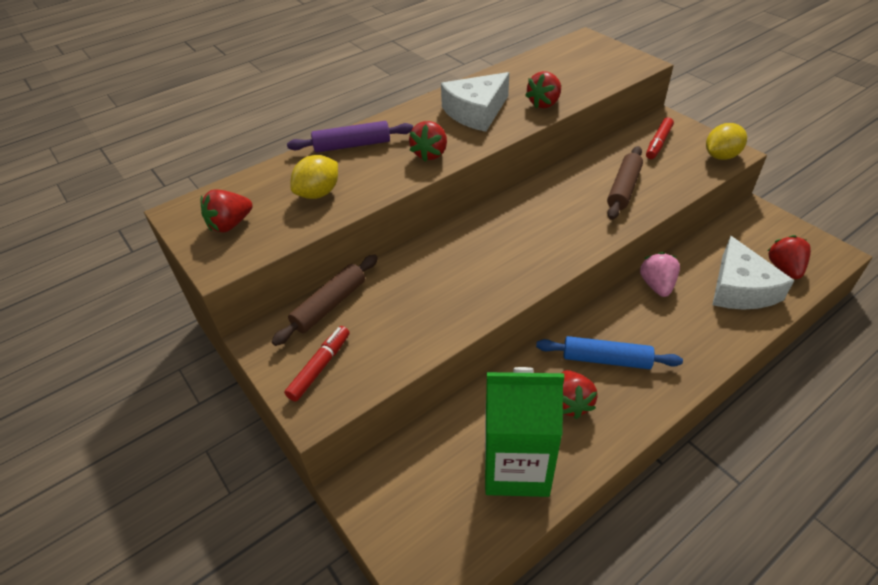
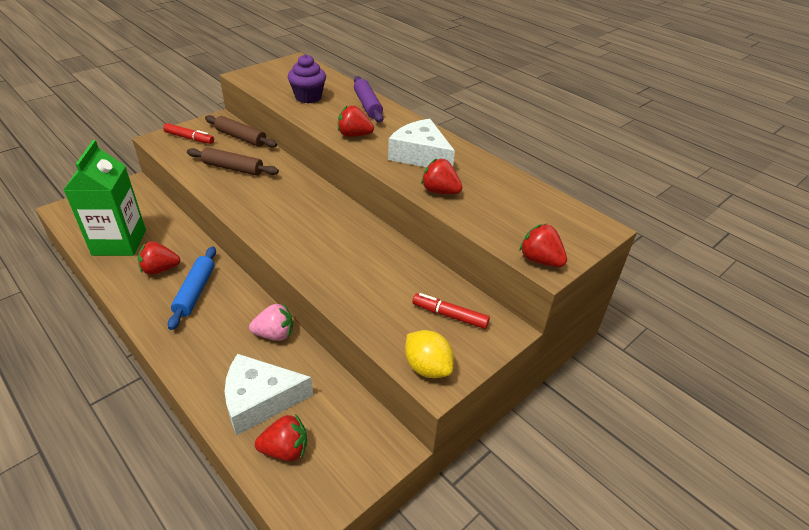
camera: 80 degrees right, 5 degrees down
red strawberry [200,190,252,233] -> red strawberry moved to [519,224,567,267]
yellow lemon [291,155,338,199] -> purple cupcake [288,54,326,103]
brown rolling pin [607,146,643,220] -> brown rolling pin moved to [187,147,279,176]

